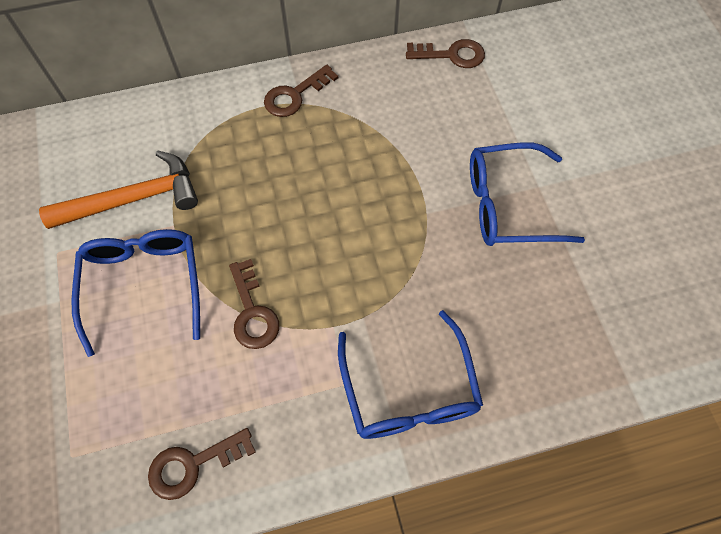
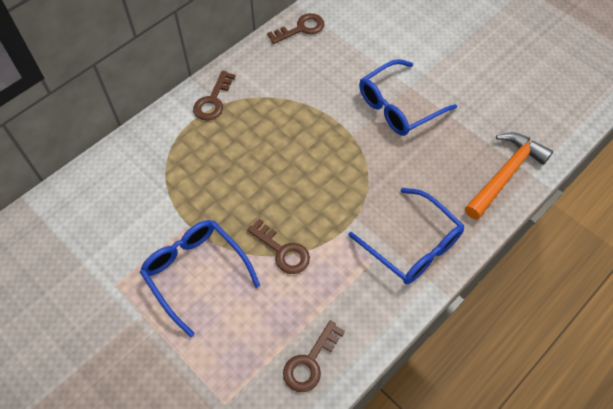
camera: 30 degrees left, 5 degrees down
orange hammer [39,150,198,229] -> orange hammer moved to [465,133,553,220]

